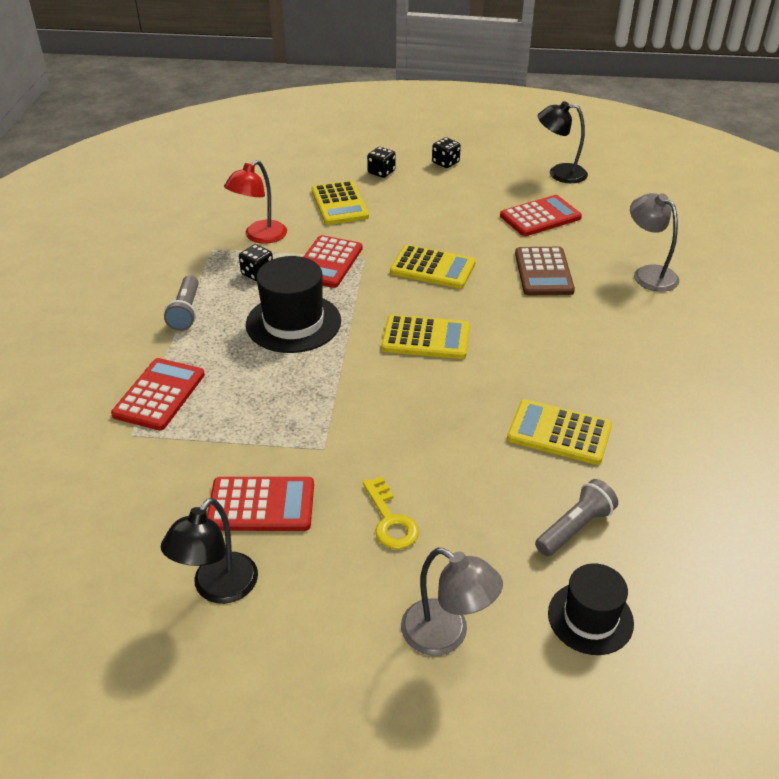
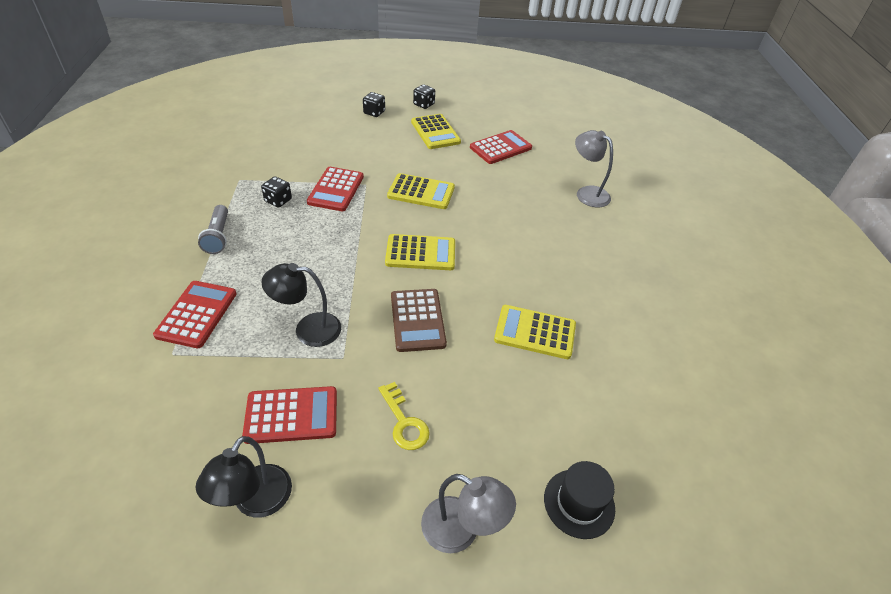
camera: 10 degrees left, 5 degrees up
red lamp [224,160,287,244] -> none
black hat [246,256,341,353] -> none
yellow calculator [312,181,369,225] -> yellow calculator moved to [411,114,461,149]
brown calculator [515,247,575,295] -> brown calculator moved to [391,289,447,352]
grey flashlight [535,479,618,556] -> none
black lamp [538,101,588,183] -> black lamp moved to [261,263,341,347]

